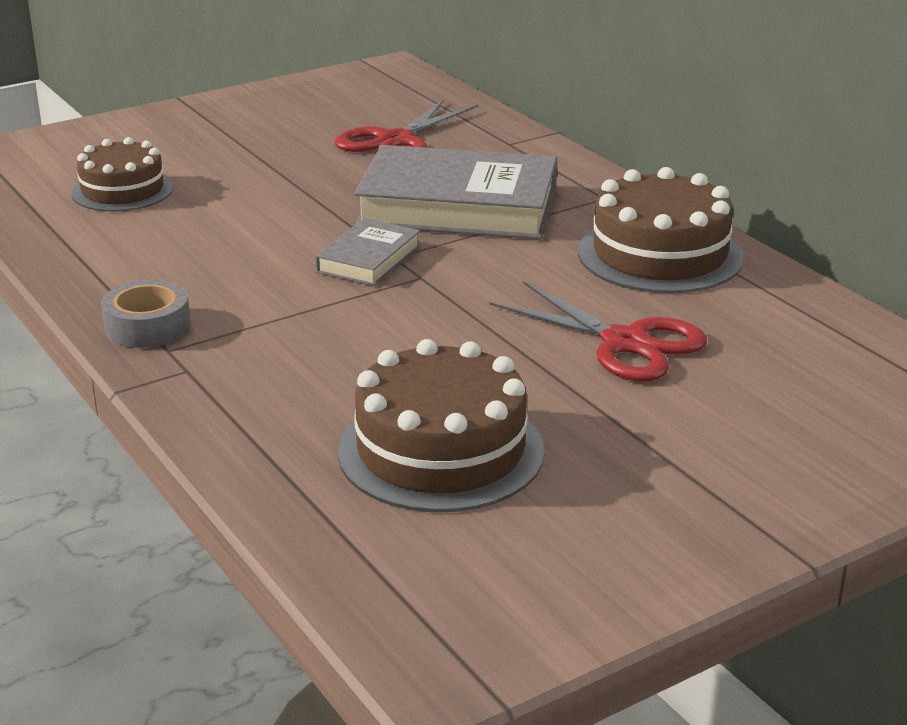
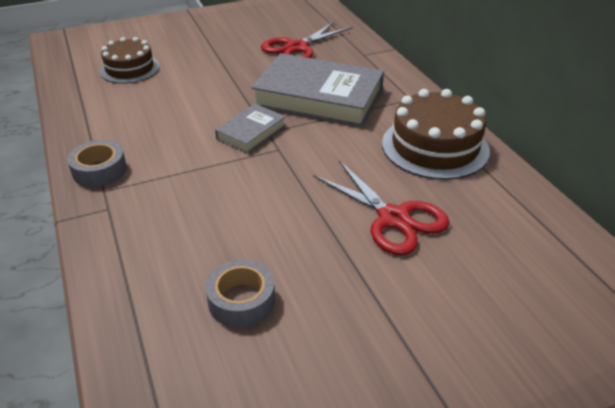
camera: 10 degrees right, 10 degrees up
brown cake [338,339,545,512] -> grey tape [205,259,275,328]

